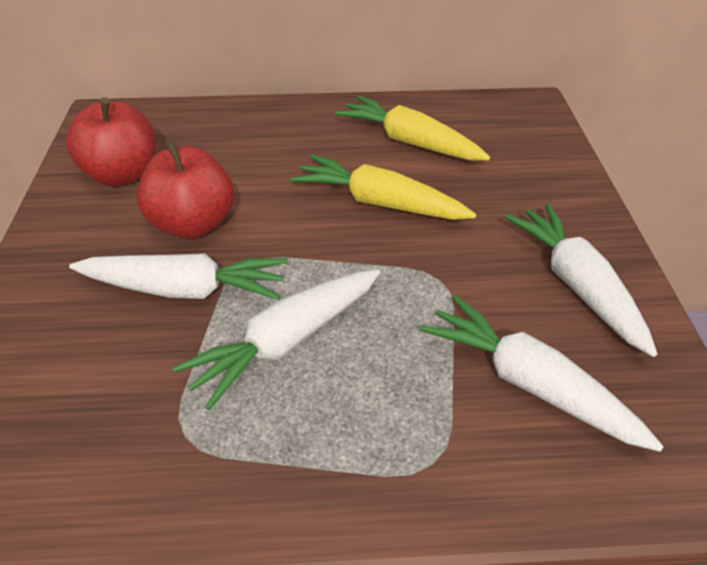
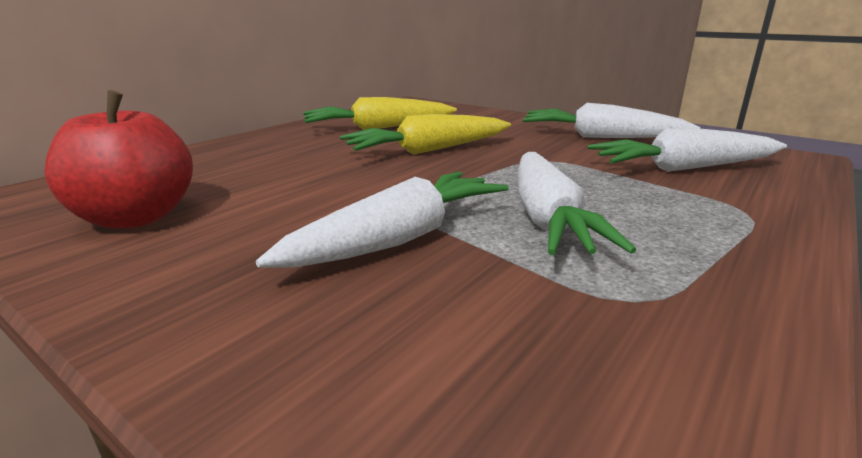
camera: 50 degrees left, 20 degrees down
red apple [136,141,234,239] -> none

